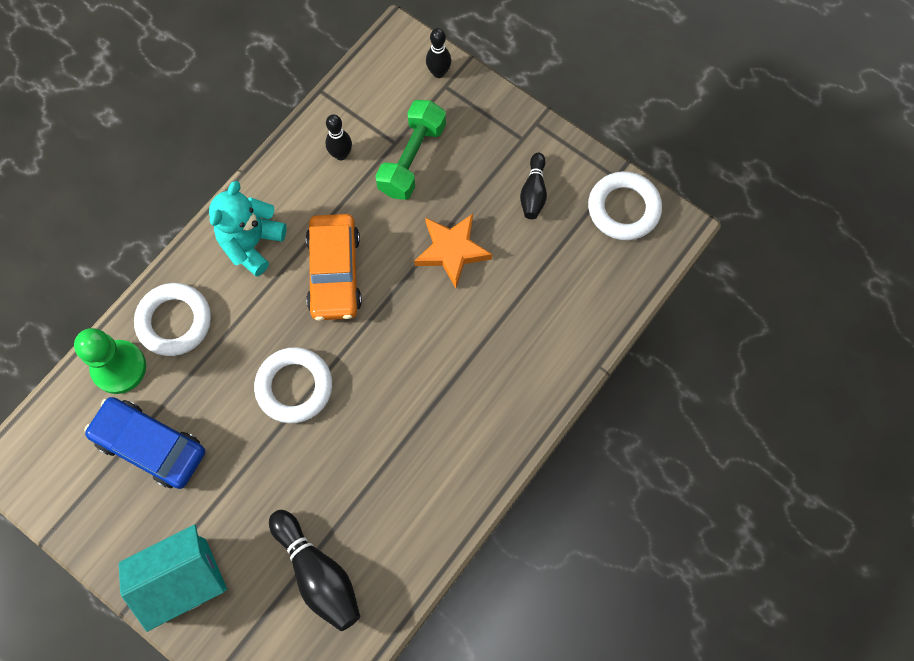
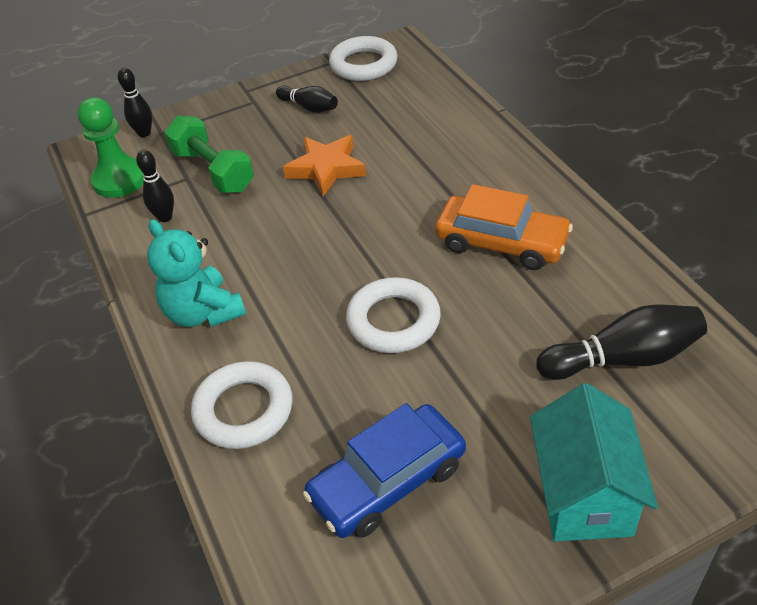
camera: 60 degrees left, 25 degrees down
green pawn [74,328,146,394] -> green pawn moved to [78,97,144,198]
orange car [306,214,362,321] -> orange car moved to [435,184,573,270]

